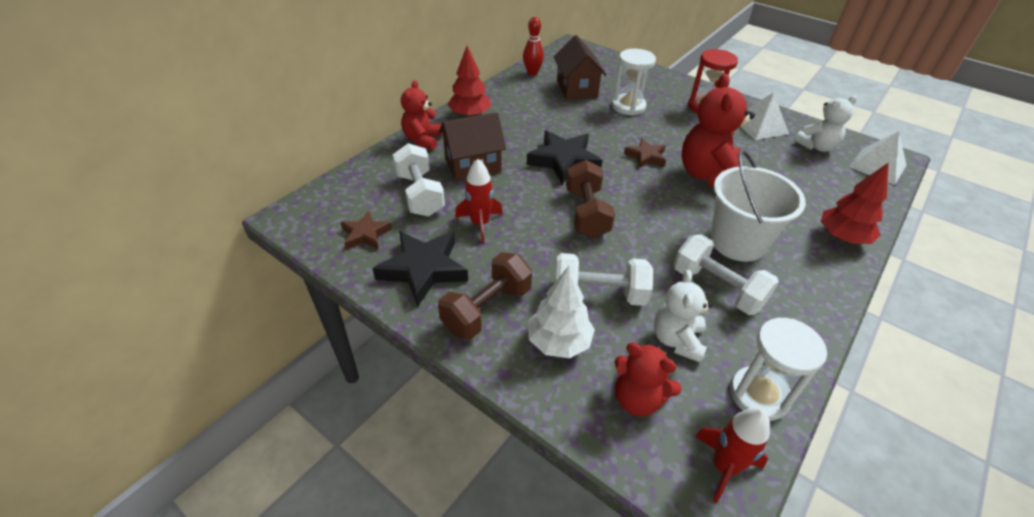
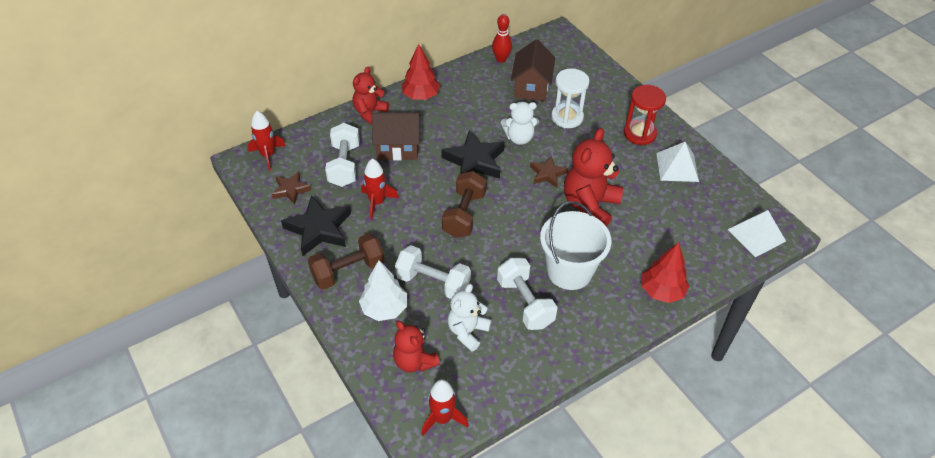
camera: 20 degrees right, 5 degrees up
white hourglass [730,318,827,421] -> none
white teddy bear [794,95,857,152] -> white teddy bear moved to [501,102,539,145]
none -> red rocket [248,111,286,171]

